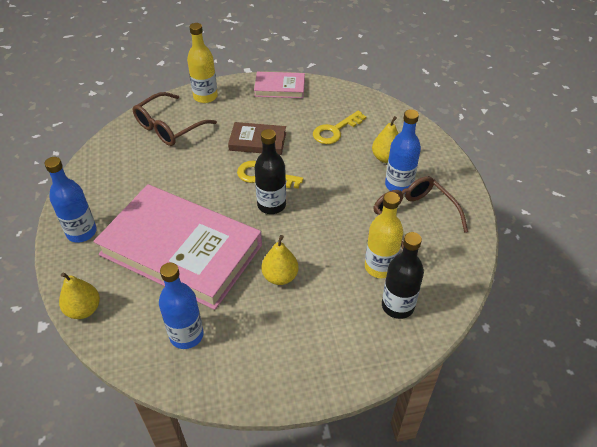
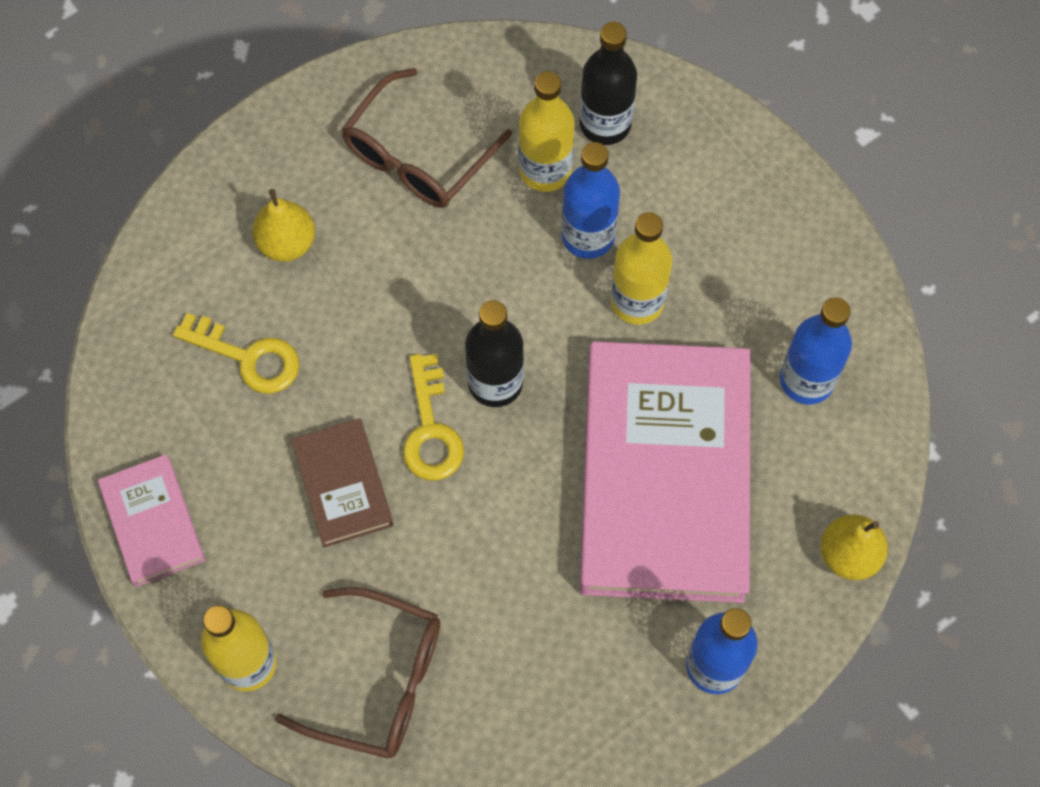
camera: 115 degrees left, 20 degrees up
yellow pear [261,235,299,285] -> yellow bottle [610,212,672,325]
blue bottle [385,109,421,191] -> blue bottle moved to [562,142,620,259]

